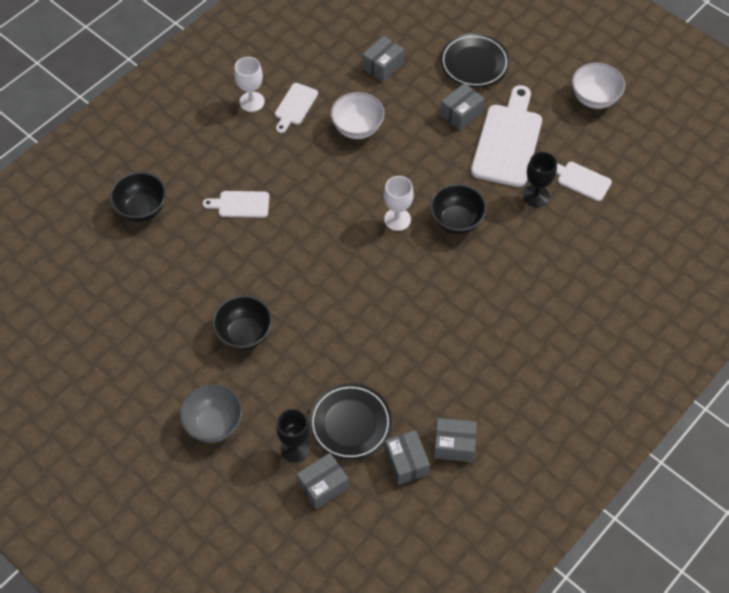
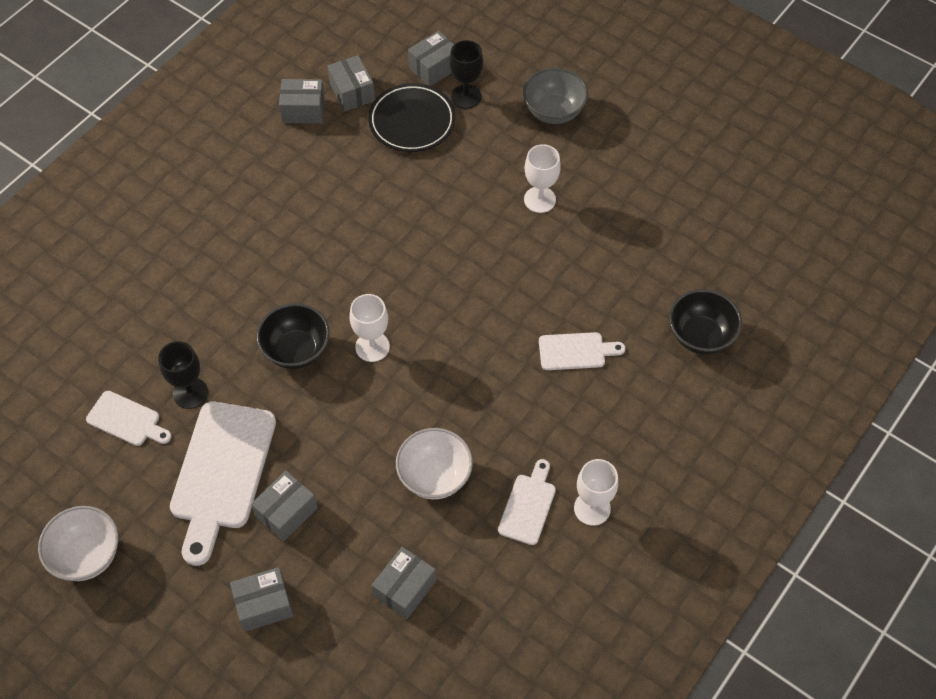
camera: 175 degrees right, 0 degrees up
black bowl [212,295,272,350] -> white goblet [524,144,561,213]
black plate [440,33,510,88] -> grey box [230,567,294,632]

